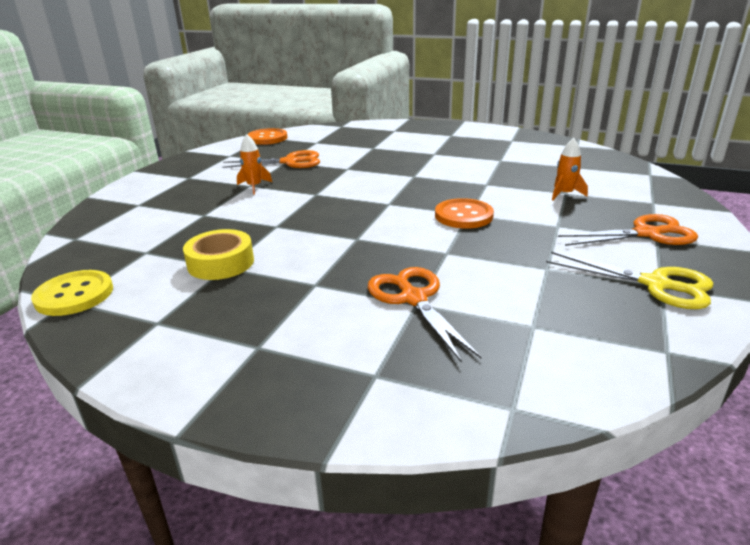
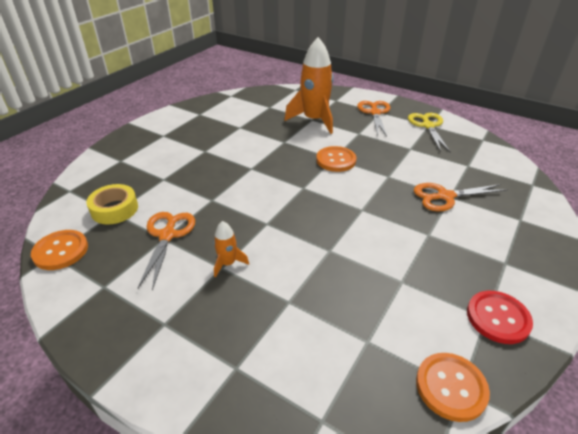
camera: 80 degrees left, 10 degrees up
yellow button [31,270,113,316] -> orange button [416,353,490,422]
yellow tape [183,229,254,280] -> yellow tape moved to [86,184,138,224]
yellow scissors [546,252,714,309] -> yellow scissors turned 45 degrees counterclockwise [408,113,450,152]
orange rocket [552,138,588,200] -> orange rocket [284,37,333,134], size x2.19
none -> red button [467,291,533,344]

